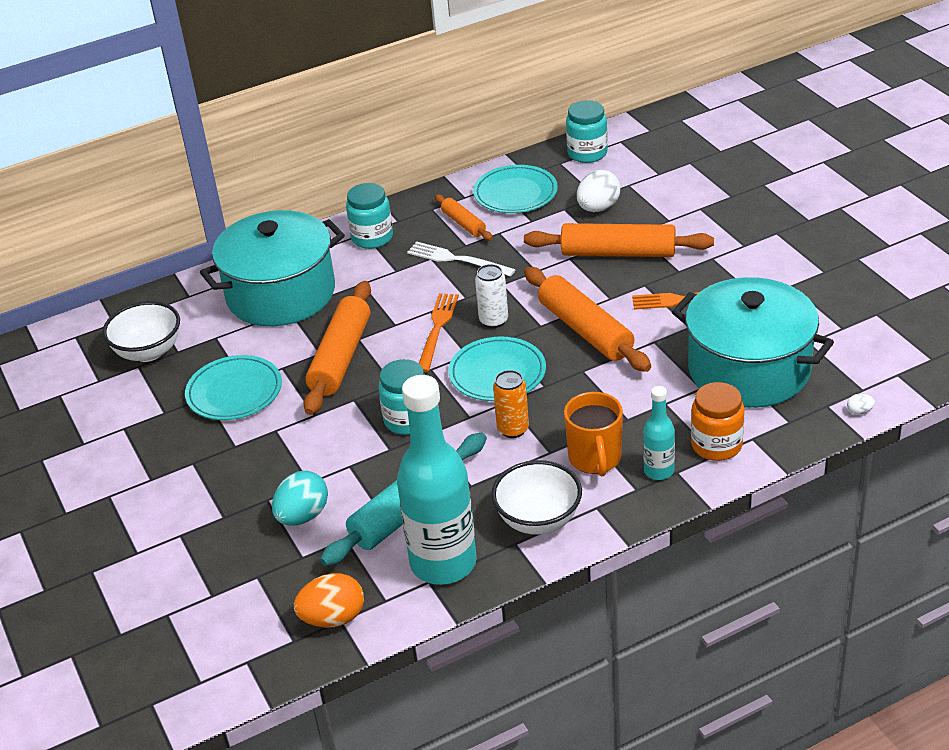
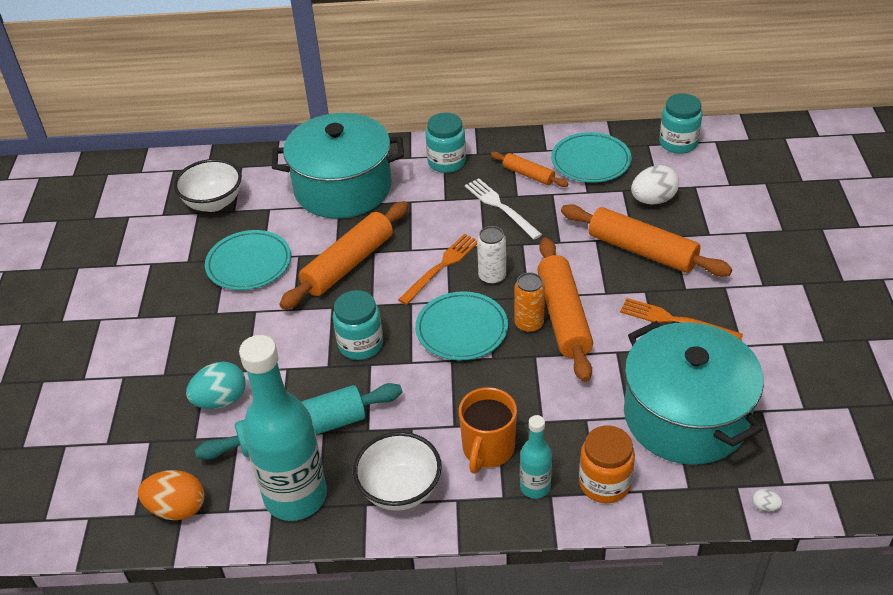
camera: 25 degrees right, 5 degrees up
orange rolling pin [435,194,493,241] -> orange rolling pin turned 45 degrees counterclockwise [491,152,568,187]
orange can [493,370,529,438] -> orange can moved to [515,272,545,333]

